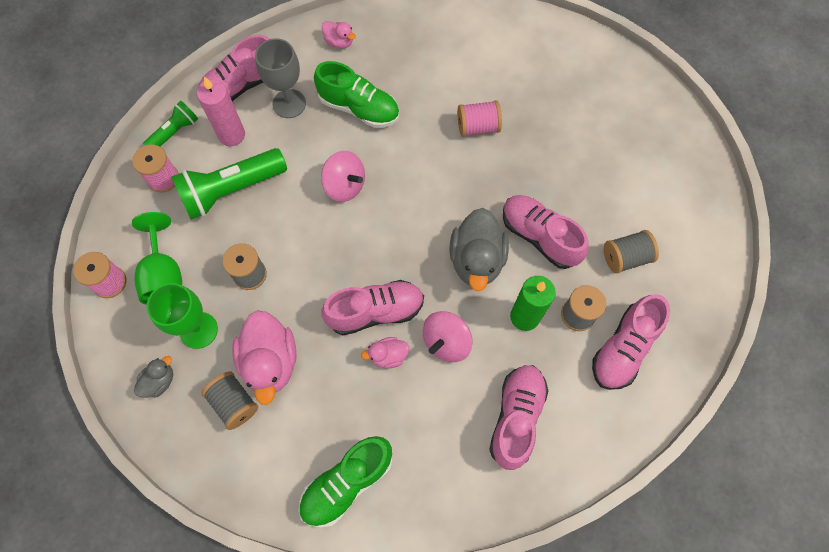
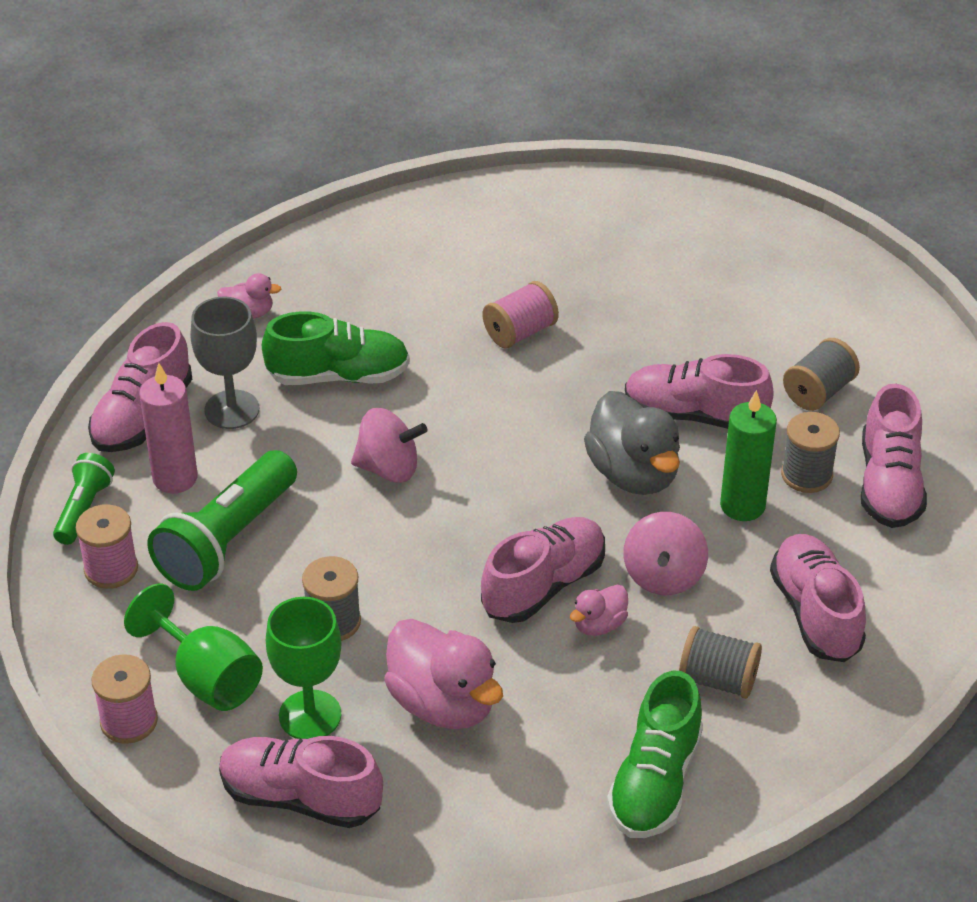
camera: 30 degrees left, 25 degrees down
grey duck [134,356,173,398] -> pink shoe [219,736,383,828]
grey spool [201,371,258,430] -> grey spool moved to [679,626,762,699]

